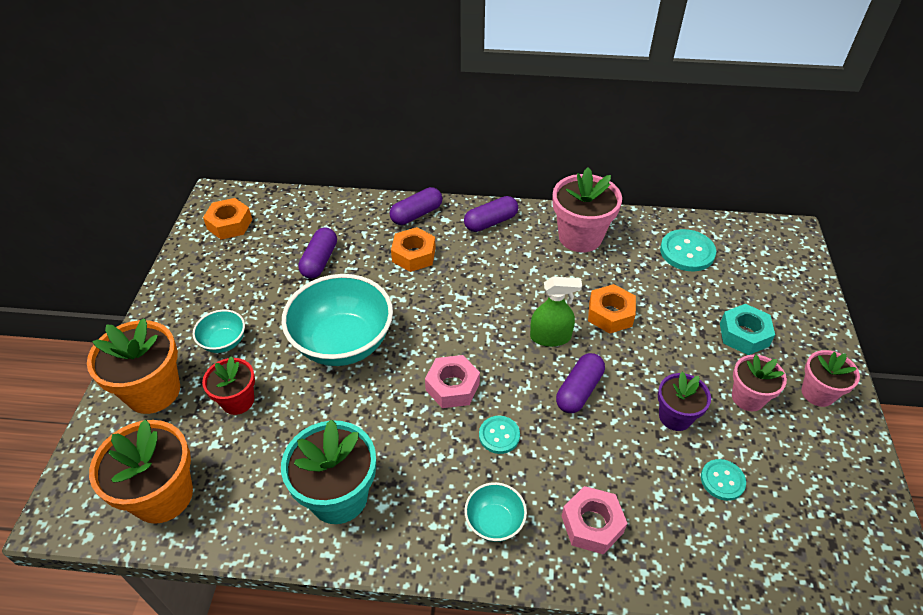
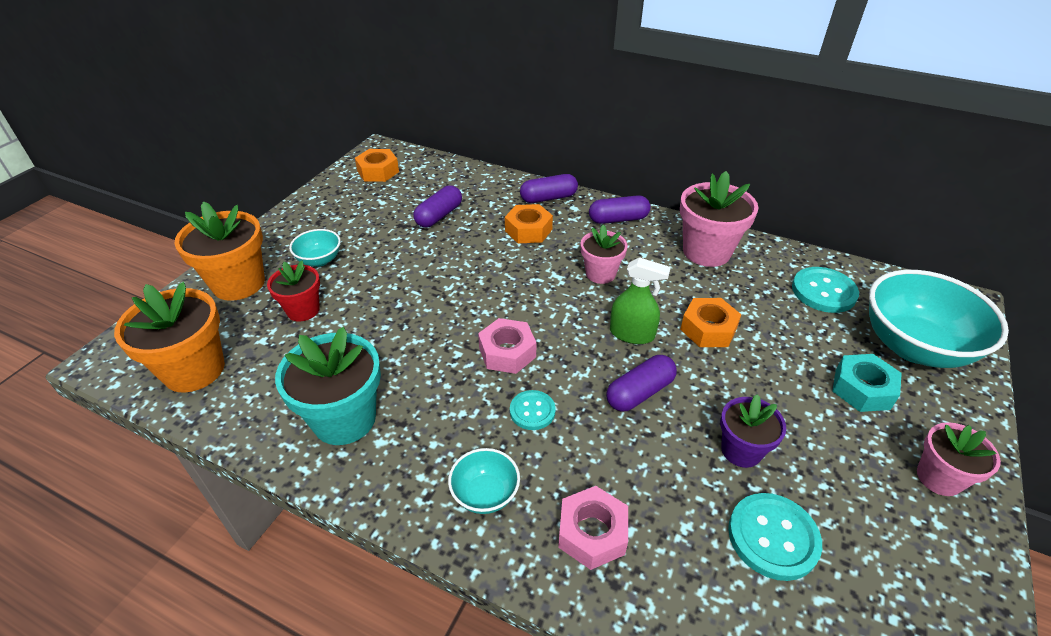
camera: 20 degrees right, 5 degrees down
turquoise bowl [282,274,393,366] -> turquoise bowl moved to [869,270,1009,368]
turquoise button [701,459,746,501] -> turquoise button [728,493,822,581], size x1.61
pink flower pot [732,354,787,411] -> pink flower pot moved to [581,225,628,284]

